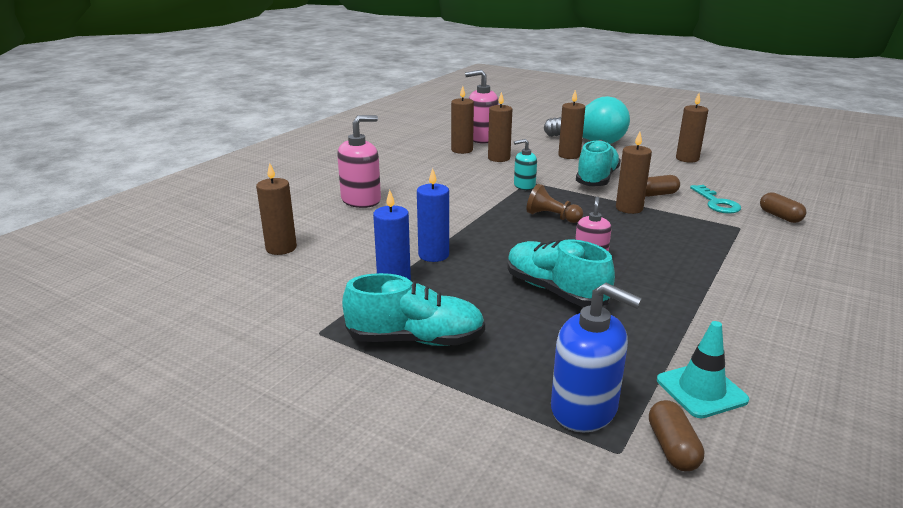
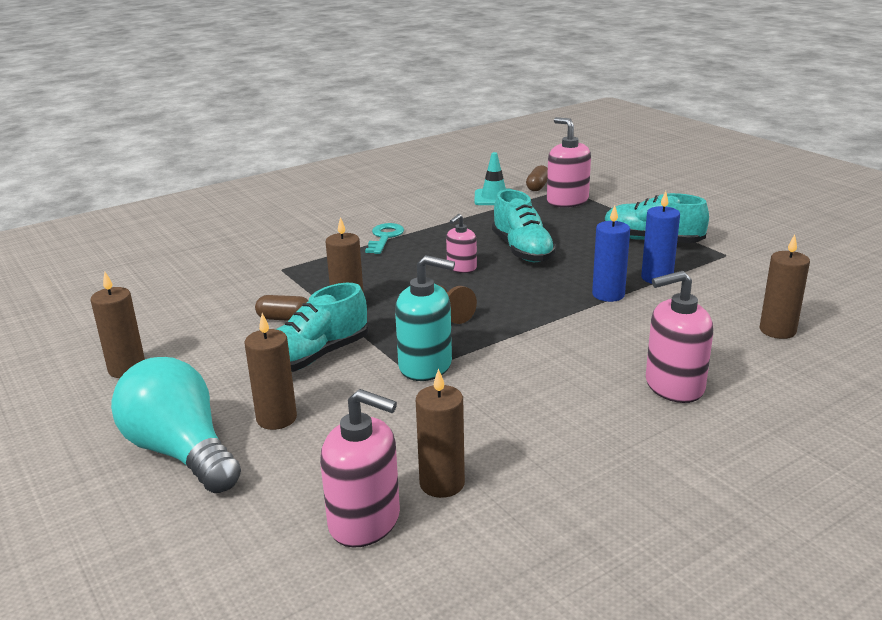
camera: 155 degrees left, 0 degrees up
brown candle [488,92,512,162] -> none
turquoise soap dispenser [514,139,537,190] -> turquoise soap dispenser [395,255,455,381], size x1.67
blue soap dispenser [551,283,642,432] -> pink soap dispenser [547,117,591,208]
turquoise key [690,185,741,214] -> turquoise key moved to [365,223,404,254]
brown capsule [760,192,806,223] -> none

